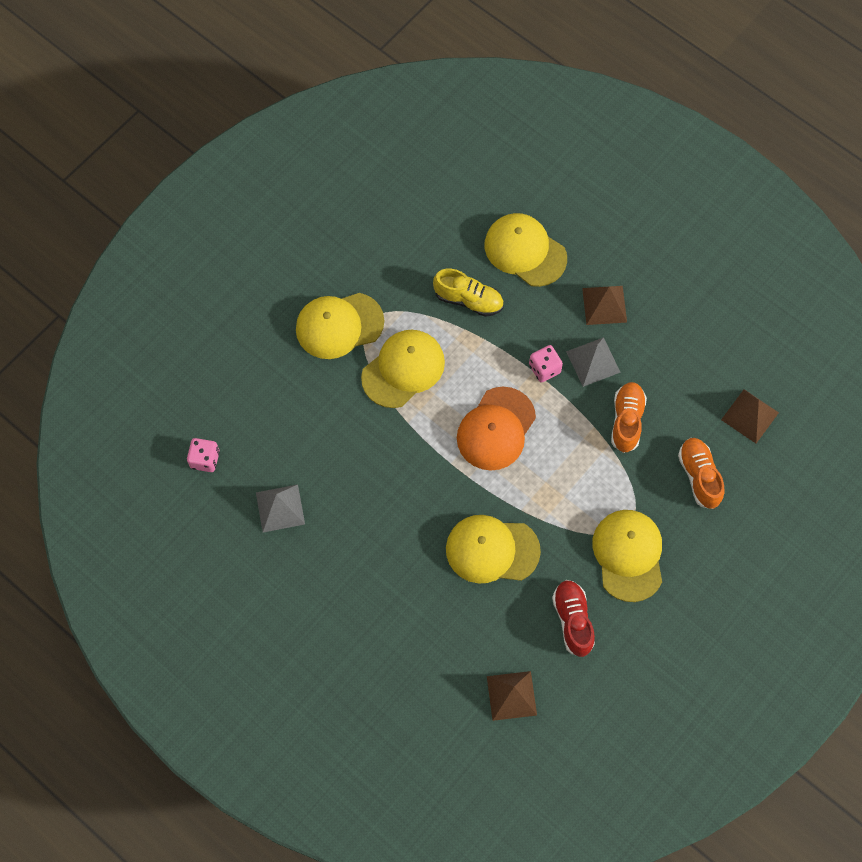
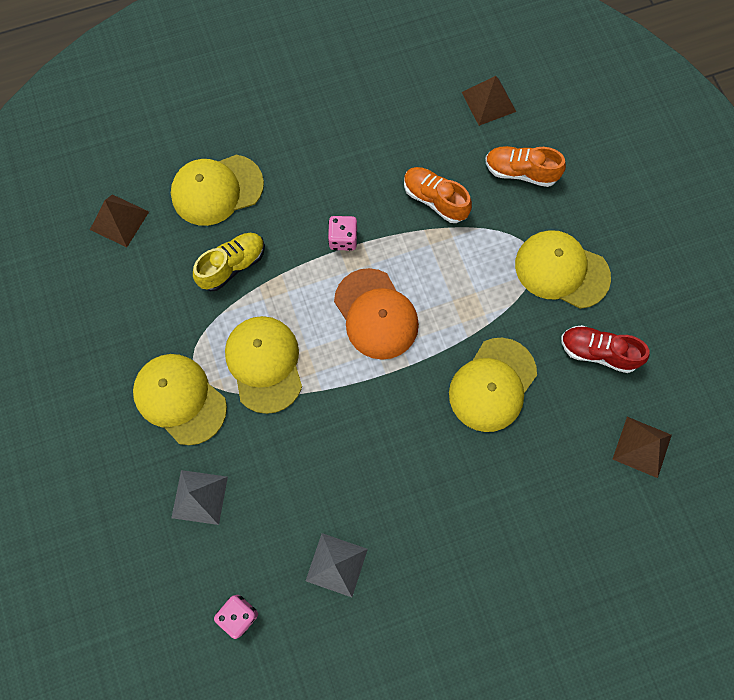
camera: 60 degrees left, 5 degrees up
yellow cap [296,293,384,359] -> yellow cap turned 120 degrees clockwise [133,354,227,445]
grey pyramid [566,337,621,387] -> grey pyramid moved to [171,470,228,525]
brown pyramid [582,286,627,325] -> brown pyramid moved to [90,194,149,247]

